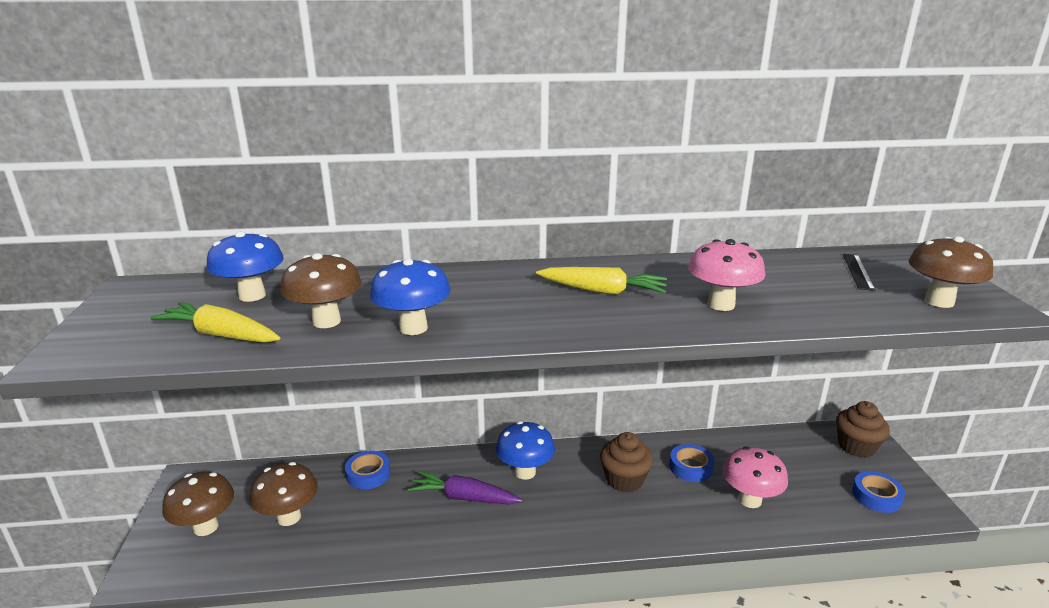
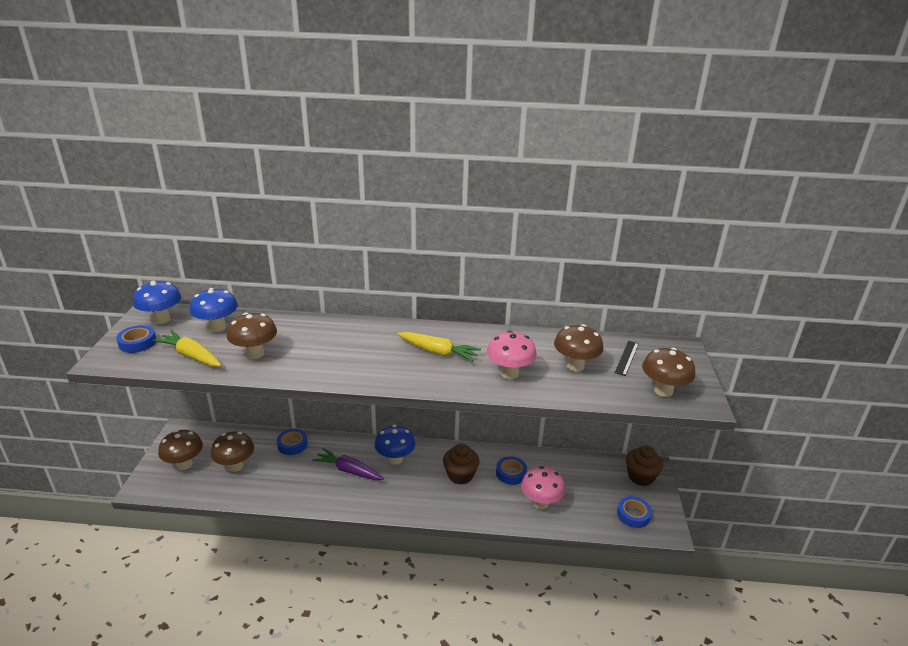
camera: 10 degrees right, 5 degrees up
blue mushroom [370,259,451,335] -> blue mushroom moved to [133,281,181,324]
none -> blue tape [116,325,156,353]
none -> brown mushroom [554,324,604,372]

